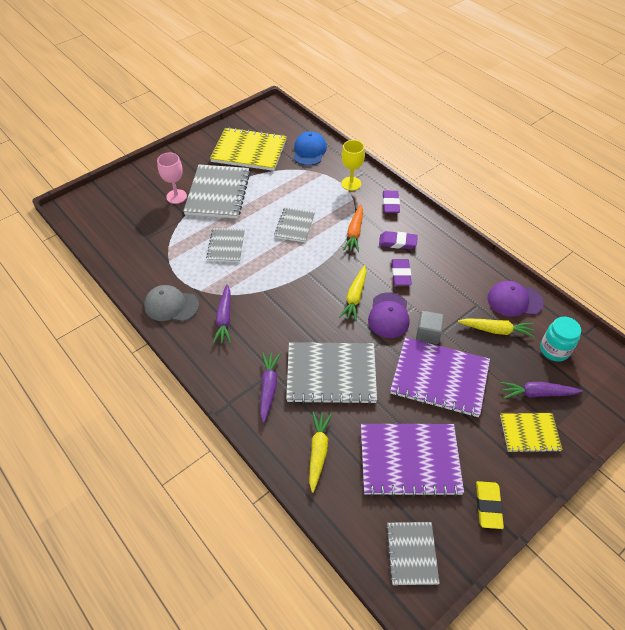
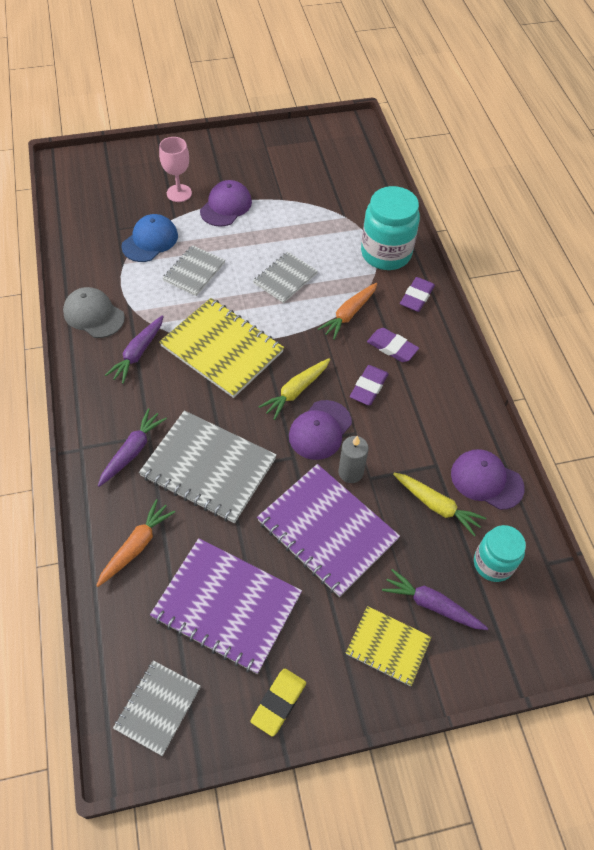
camera: 25 degrees right, 5 degrees up
grey notebook [183,165,250,218] -> purple cap [200,180,252,227]
yellow notebook [210,127,287,171] -> yellow notebook moved to [159,298,284,398]
blue cap [293,131,327,166] -> blue cap moved to [121,214,178,262]
yellow carrot [309,412,332,493] -> orange carrot [96,499,175,587]
yellow goblet [341,140,365,191] -> turquoise jar [361,186,420,270]
grey cube [416,310,444,344] -> grey candle [338,436,369,483]

